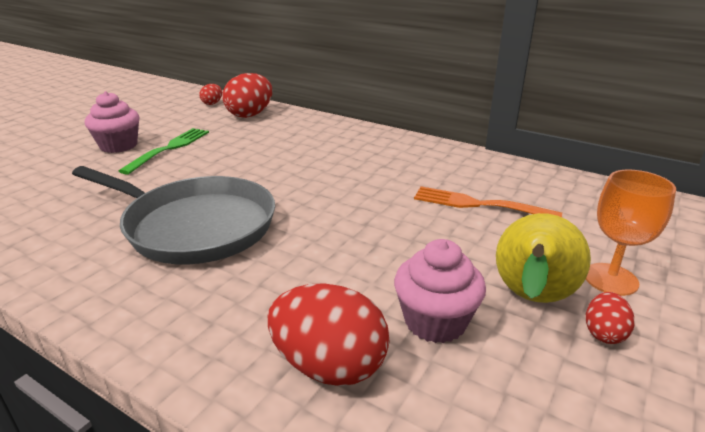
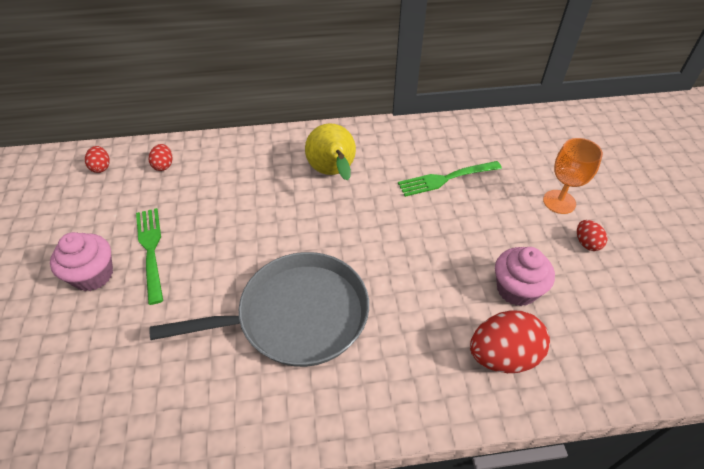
camera: 40 degrees left, 20 degrees up
red egg [223,73,272,118] -> red egg [148,144,172,171], size x0.51
orange fork [414,186,562,217] -> green fork [398,161,502,197]
yellow pear [496,213,591,303] -> yellow pear moved to [305,123,356,180]

